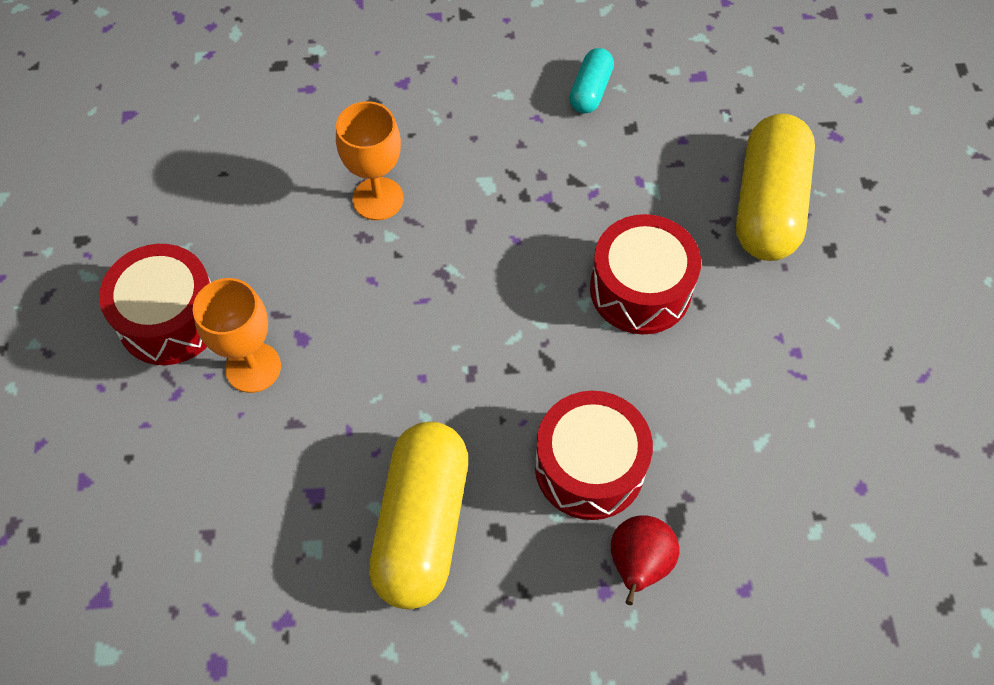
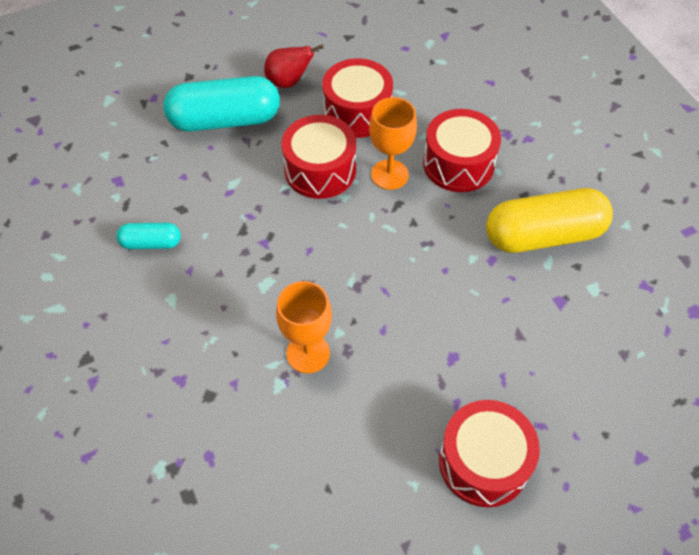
camera: 110 degrees left, 5 degrees down
orange goblet [193,278,281,393] -> orange goblet moved to [369,97,417,190]
red pear [611,515,680,605] -> red pear moved to [264,44,324,88]
yellow capsule [736,114,815,261] -> turquoise capsule [163,76,280,131]
none -> red drum [322,58,393,138]

